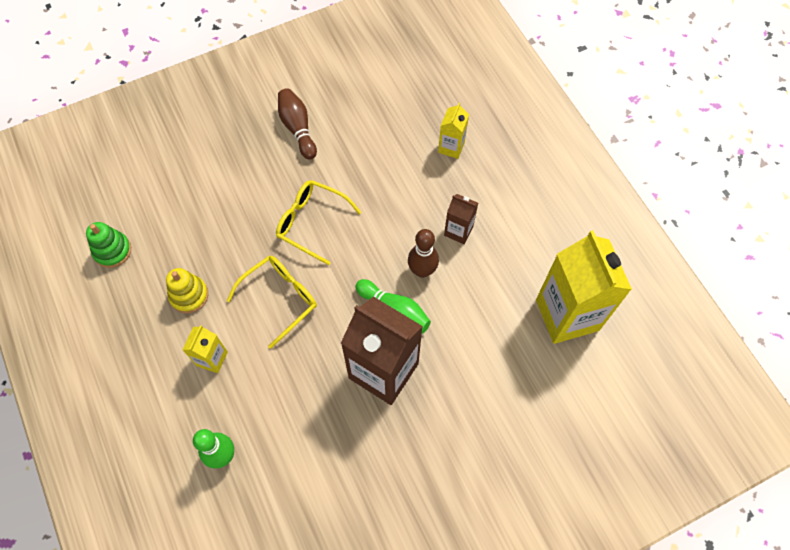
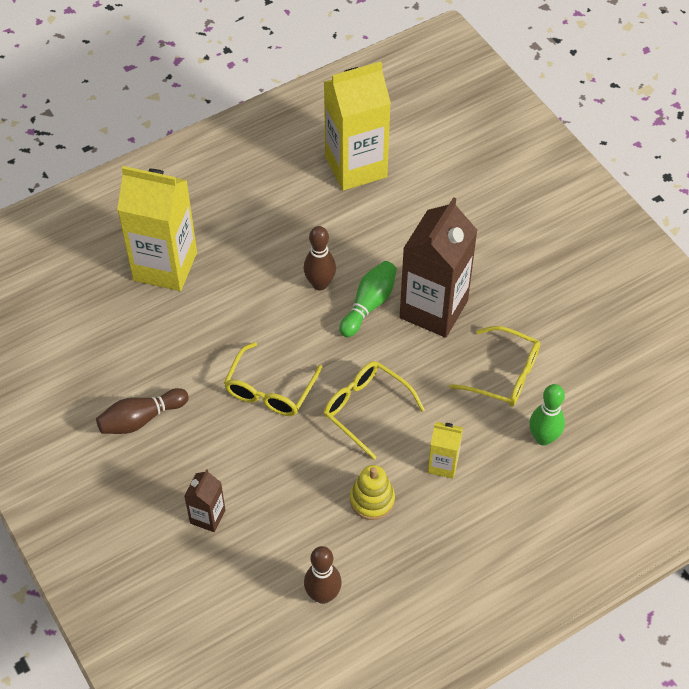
camera: 95 degrees left, 10 degrees down
green stacking toy [86,222,131,268] -> brown bowling pin [304,546,342,604]
yellow carton [438,103,469,159] -> yellow carton [117,166,197,291], size x2.11
brown carton [444,194,478,244] -> brown carton moved to [184,469,225,532]
none -> yellow glasses [449,326,540,407]

